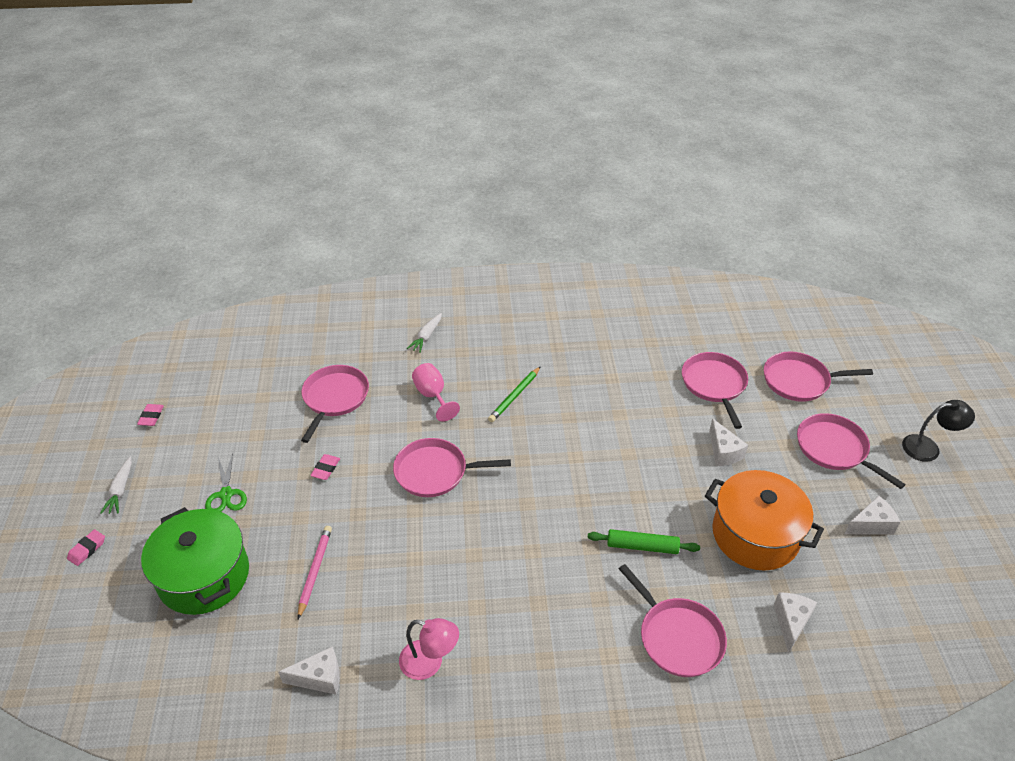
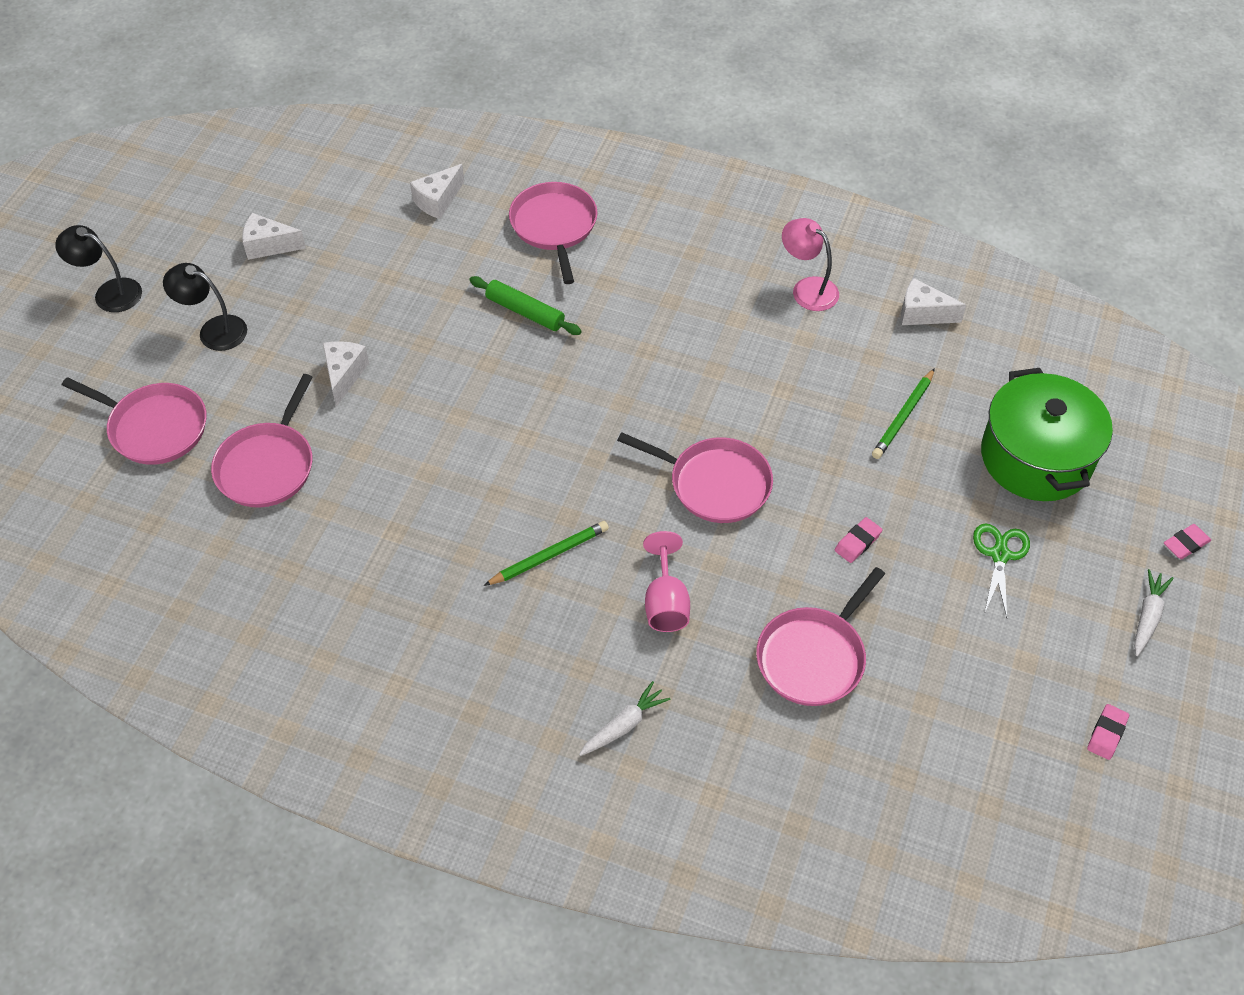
camera: 155 degrees left, 10 degrees up
pink pencil [298,526,332,619] -> green pencil [872,368,935,459]
orange pot [705,470,824,570] -> none
pink pan [797,413,905,489] -> black lamp [163,263,247,351]

